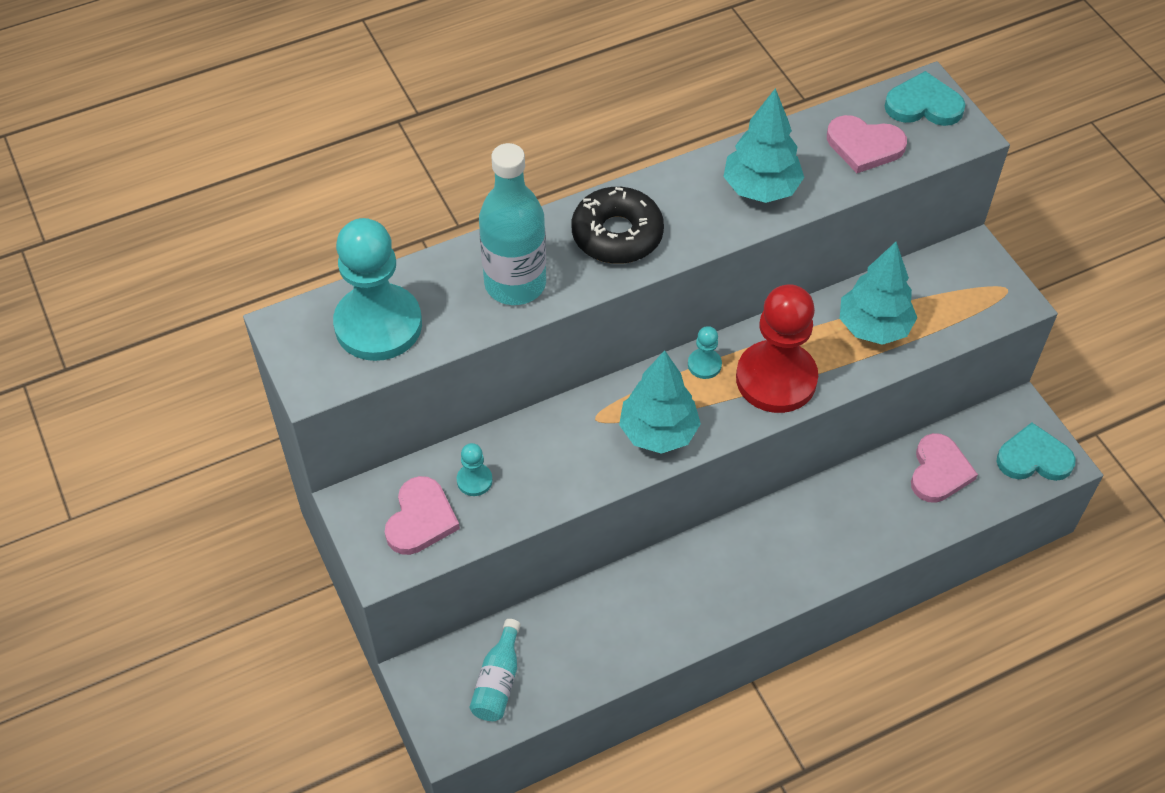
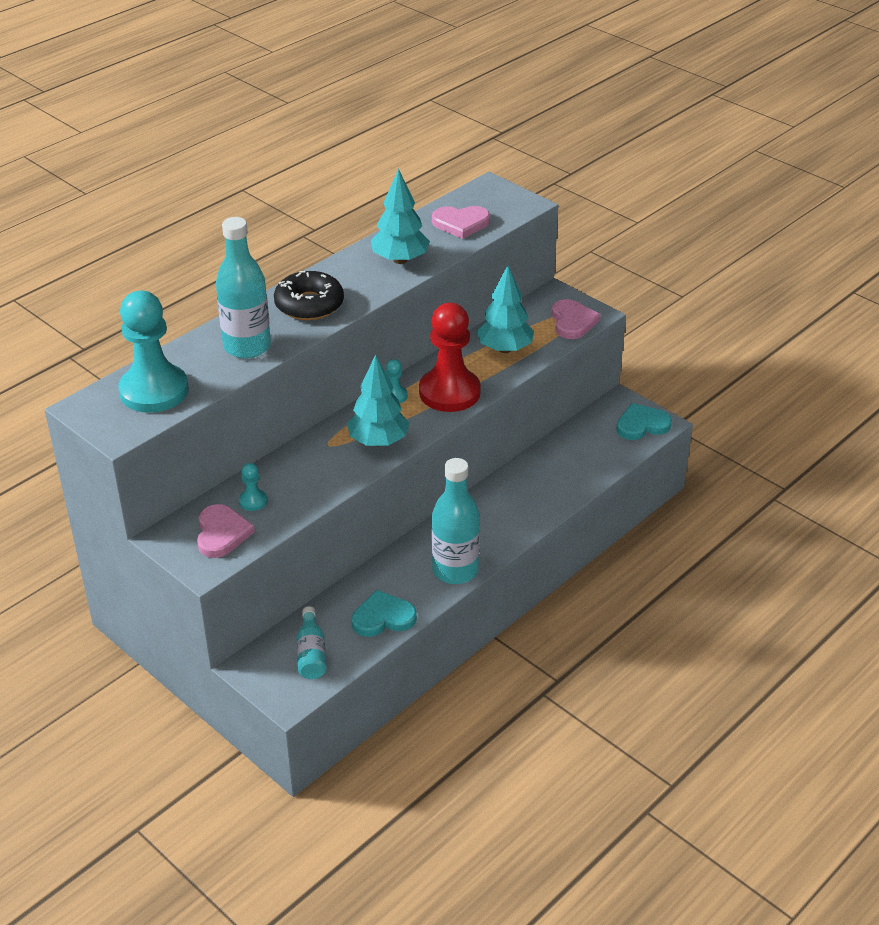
camera: 20 degrees left, 15 degrees down
turquoise heart [885,71,965,126] -> turquoise heart moved to [352,590,417,637]
pink heart [911,433,978,503] -> pink heart moved to [552,299,601,339]
none -> turquoise bottle [432,458,480,584]

